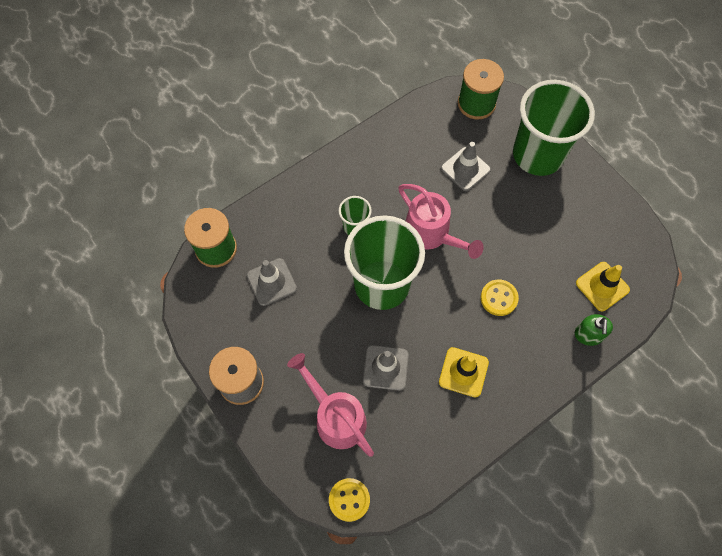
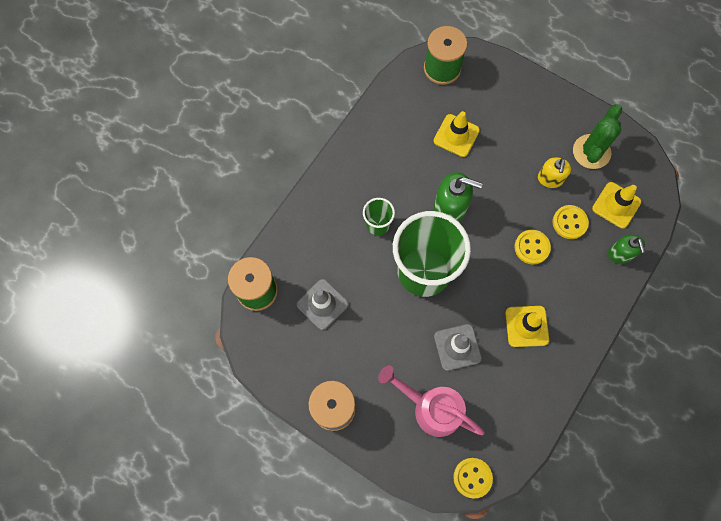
camera: 20 degrees left, 5 degrees up
pink watering can [398,184,484,259] -> green soap dispenser [434,172,483,223]
grey traffic cone [441,142,491,191] -> yellow traffic cone [434,111,480,157]
green cup [513,80,595,176] -> none
none -> yellow soap dispenser [538,157,571,188]
none -> yellow button [553,205,589,239]
none -> green cactus [573,104,622,169]

